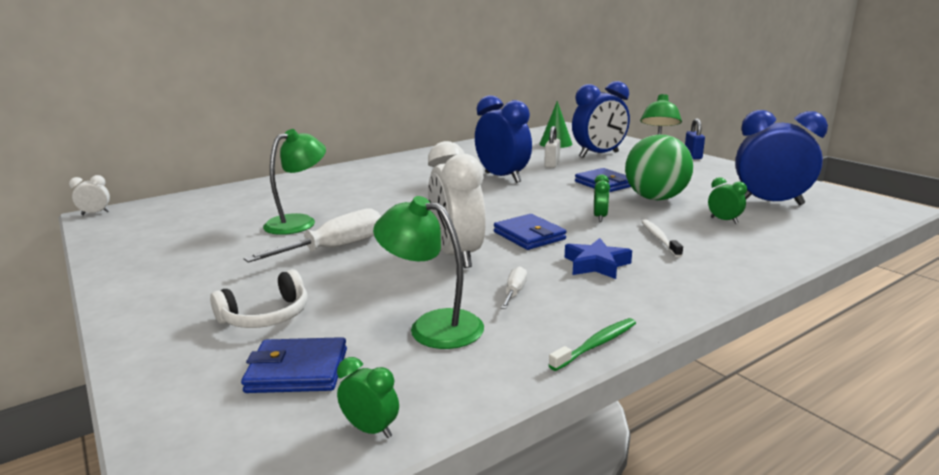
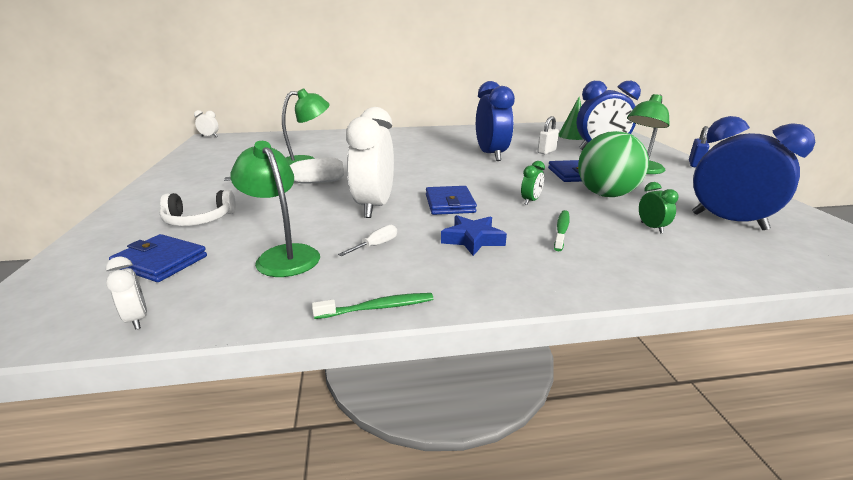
camera: 25 degrees right, 5 degrees up
green clock [337,357,399,438] -> white clock [106,257,147,330]
white toothbrush [641,219,683,258] -> green toothbrush [554,210,570,251]

